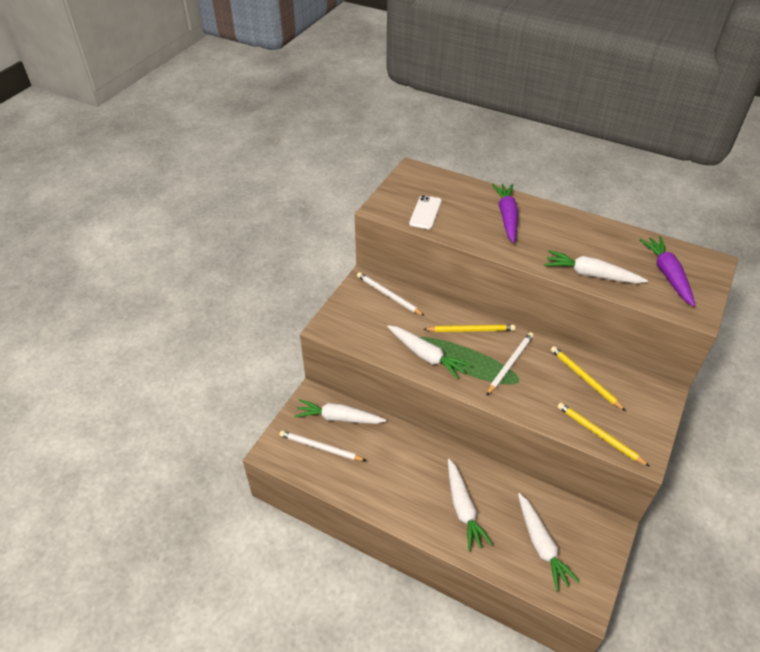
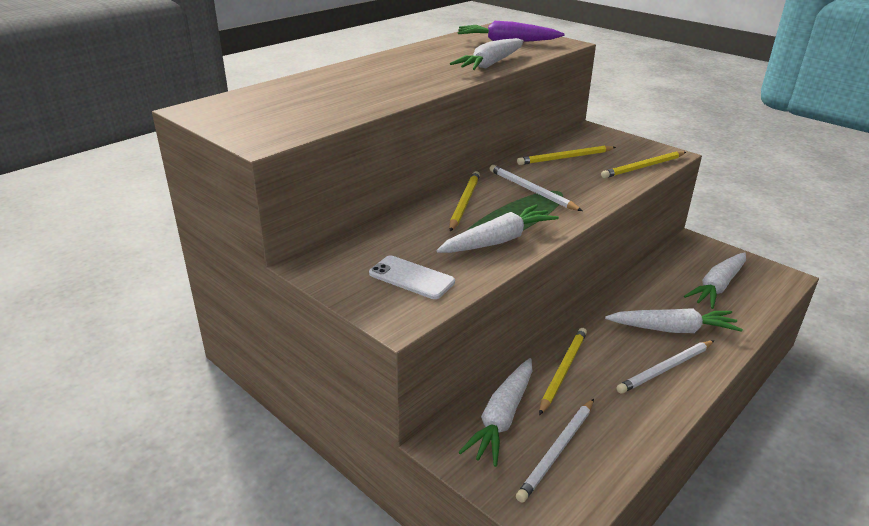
camera: 75 degrees left, 15 degrees down
white pencil [357,272,425,316] -> white pencil moved to [616,340,714,394]
white phone [409,195,442,229] -> white phone moved to [369,256,455,299]
purple carrot [492,184,518,243] -> none
white carrot [518,493,580,592] -> white carrot turned 135 degrees clockwise [684,252,746,309]
none -> yellow pencil [539,328,587,415]

